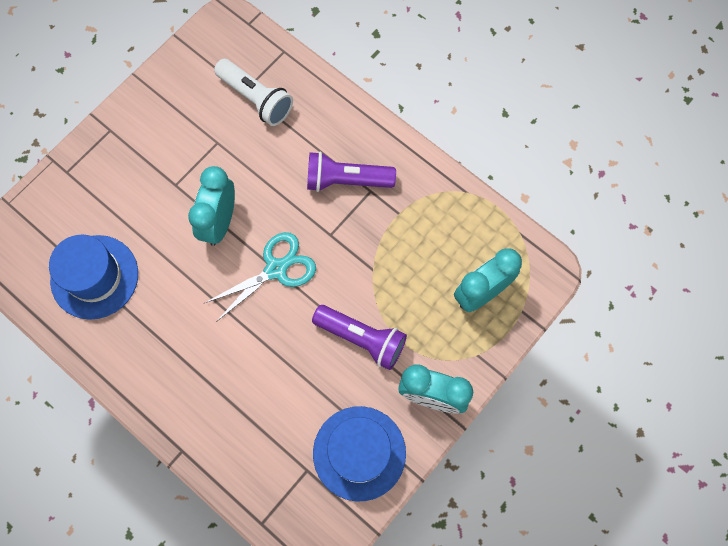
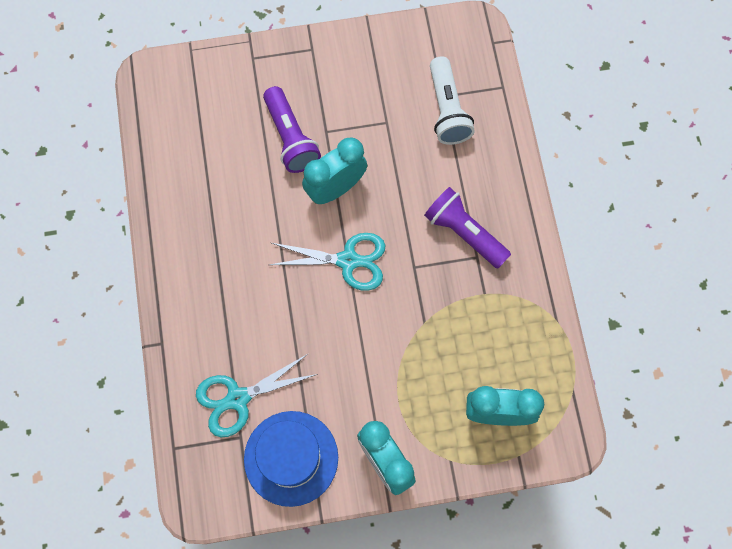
camera: 40 degrees right, 0 degrees up
blue hat [49,235,138,320] -> none
purple flashlight [312,305,407,370] -> purple flashlight moved to [263,86,321,173]
none -> turquoise scissors [196,353,318,437]

